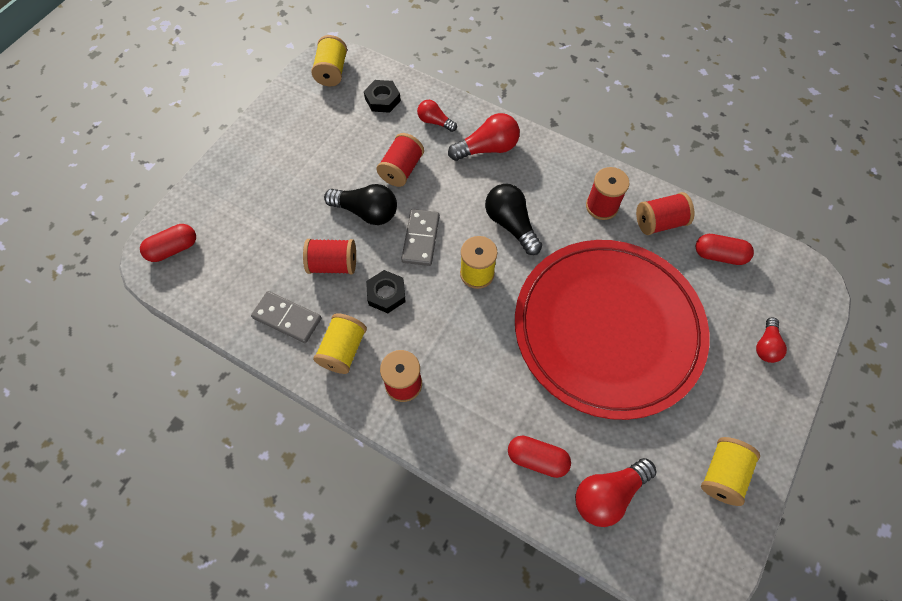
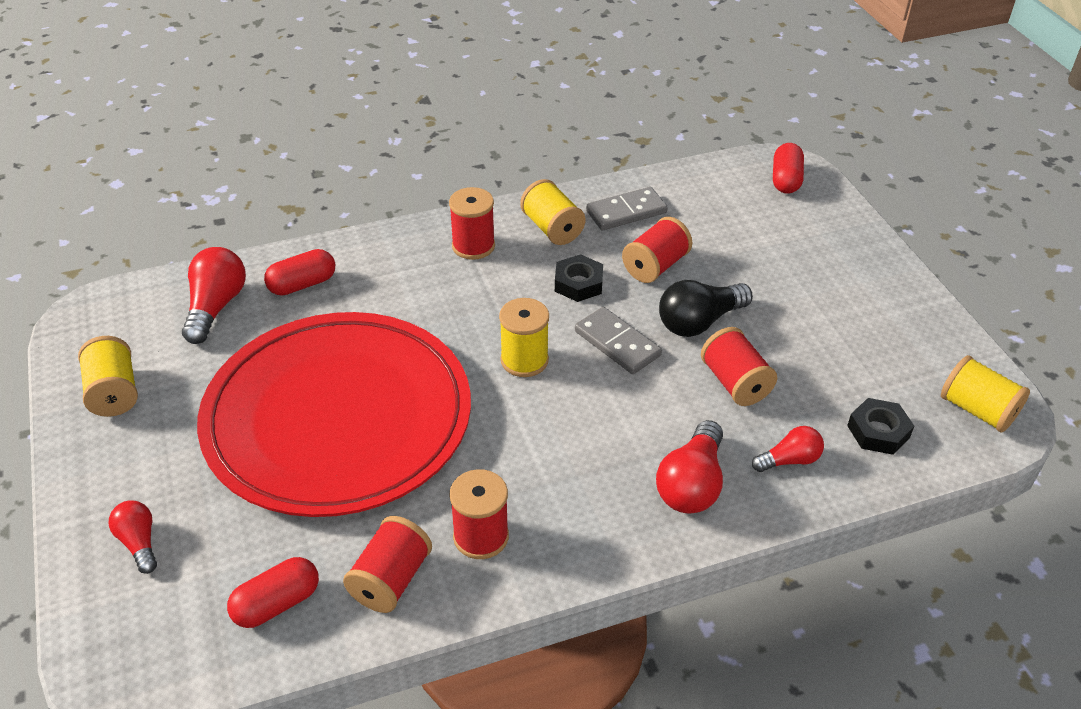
camera: 130 degrees right, 20 degrees down
black light bulb [485,184,542,255] -> none

